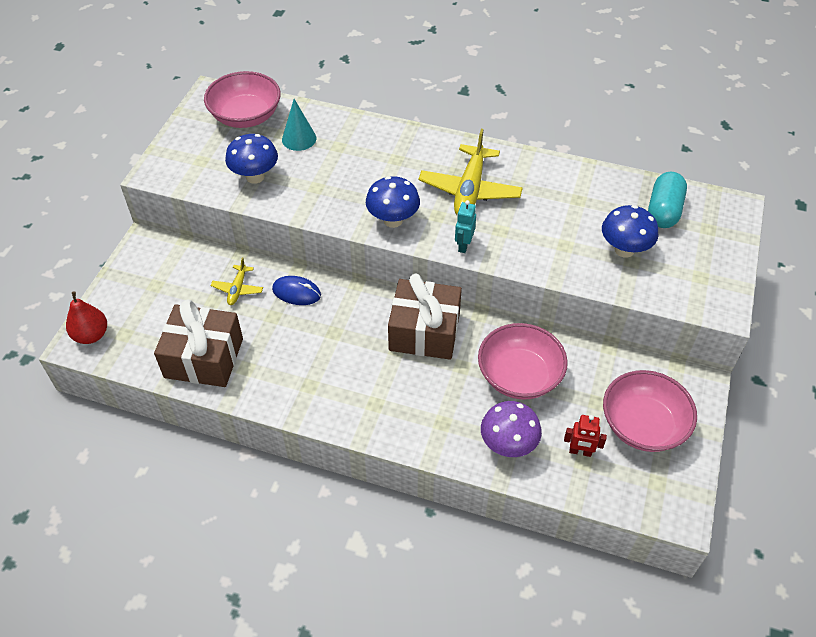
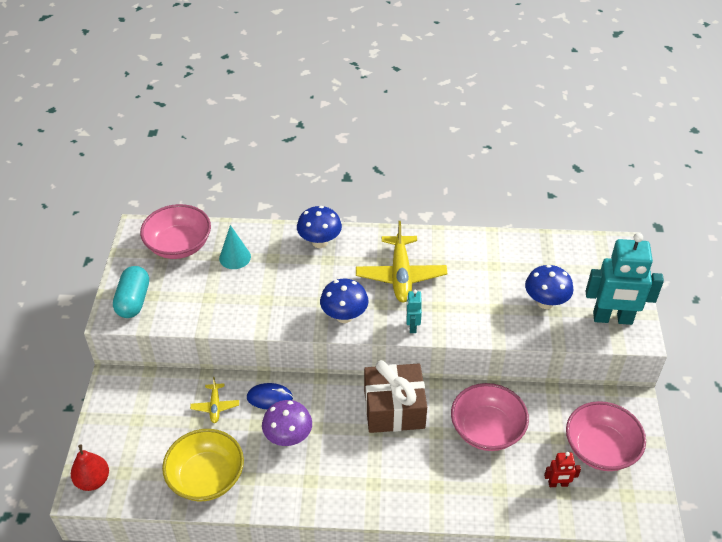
camera: 15 degrees left, 5 degrees down
brown gift [154,299,243,387] -> yellow bowl [162,429,244,501]
blue mushroom [225,134,278,184] -> blue mushroom moved to [297,206,342,248]
purple mushroom [481,401,542,457] -> purple mushroom moved to [262,400,312,446]
turquoise capsule [648,172,687,228] -> turquoise capsule moved to [113,266,149,318]
none -> turquoise robot [586,233,664,325]

